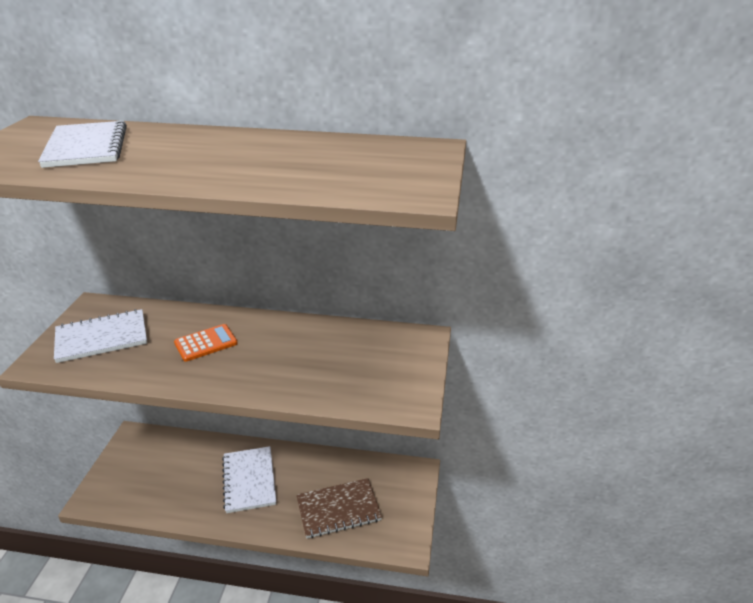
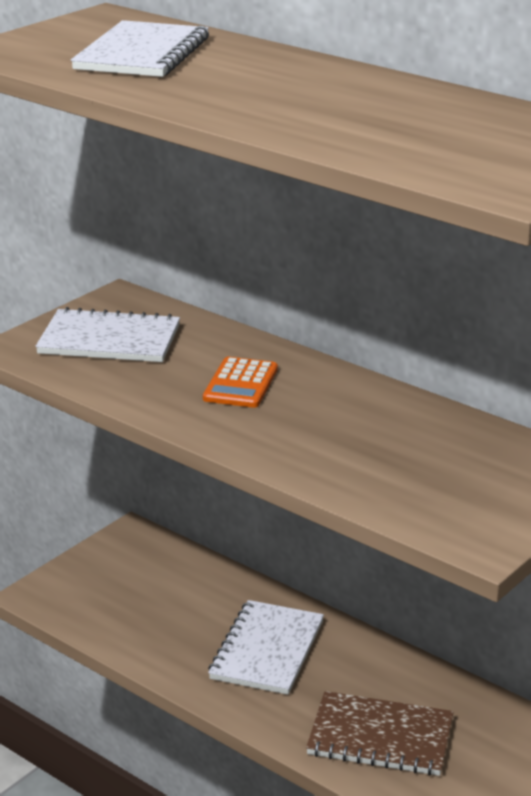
camera: 30 degrees right, 5 degrees down
orange calculator [174,324,238,362] -> orange calculator turned 105 degrees clockwise [203,357,278,408]

